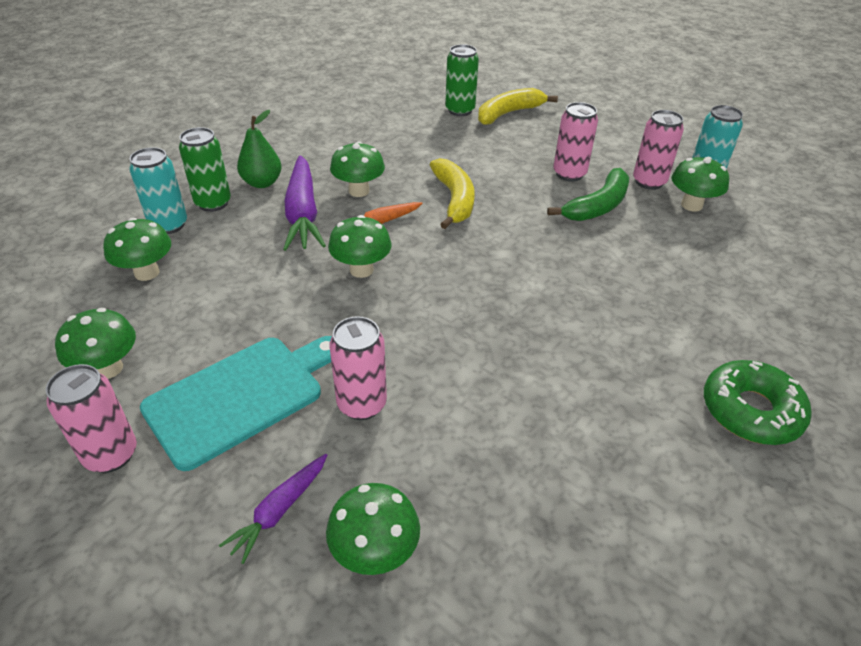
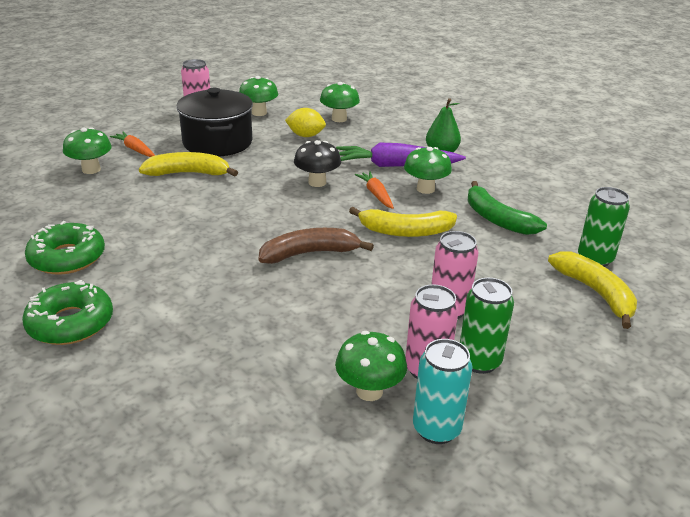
camera: 100 degrees right, 10 degrees down
turquoise can [129,147,187,234] -> none
turquoise cutting board [140,336,332,471] -> black pot [176,88,253,156]
green can [179,127,231,212] -> green can moved to [460,278,514,374]
purple carrot [219,454,327,564] -> orange carrot [109,132,155,157]
green mushroom [328,215,392,278] -> black mushroom [294,140,341,187]
pink can [330,316,387,420] -> yellow banana [139,152,238,176]
green banana [547,168,629,221] -> green banana moved to [467,181,547,235]
none -> green donut [25,221,105,275]
none -> brown banana [258,228,374,264]
none -> yellow lemon [285,108,326,137]

